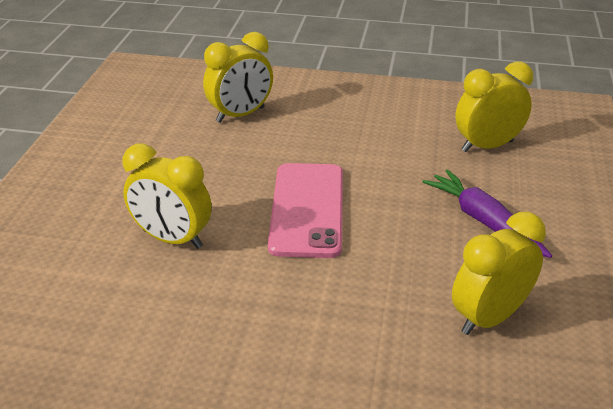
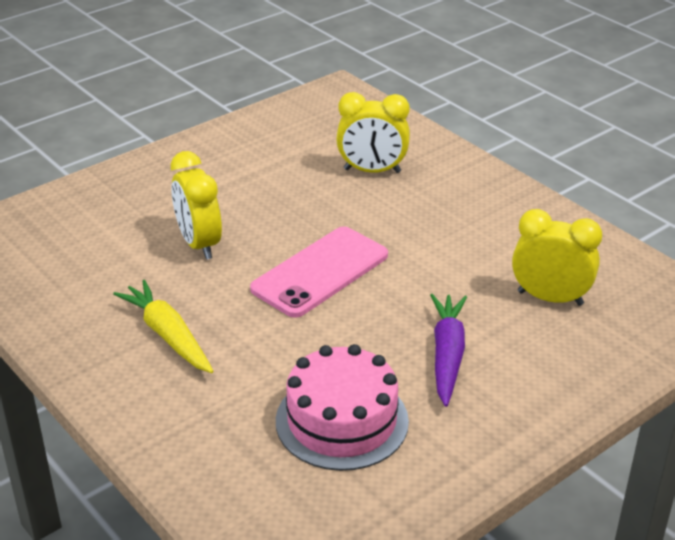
camera: 40 degrees right, 0 degrees up
yellow clock [452,212,546,335] -> pink cake [276,344,409,471]
none -> yellow carrot [113,280,214,373]

